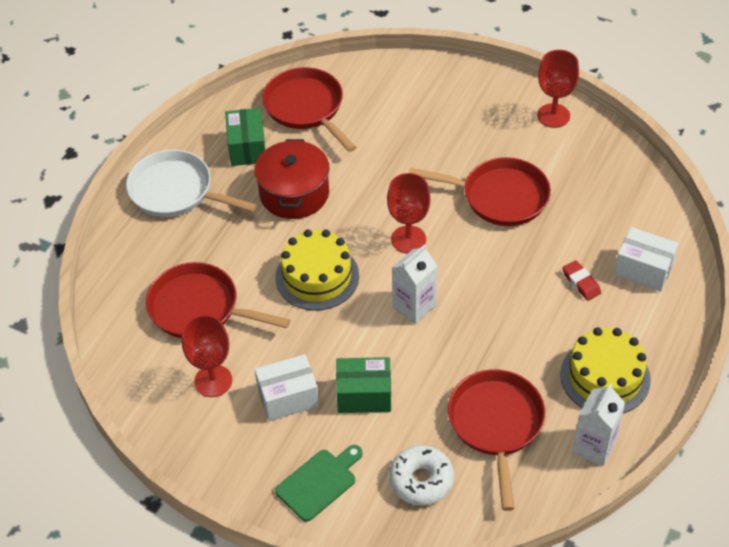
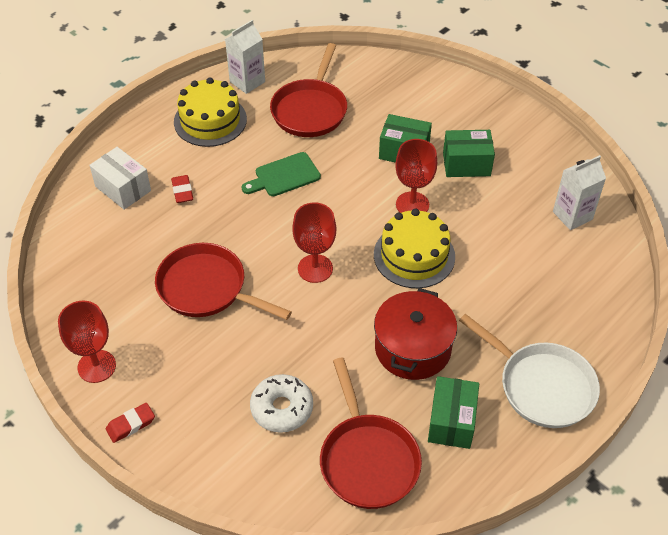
camera: 165 degrees left, 0 degrees up
red pan [146,262,290,338] -> none
red goblet [182,315,232,397] -> red goblet moved to [395,139,437,213]
white box [255,354,319,421] -> green box [443,130,495,177]
green cutting board [275,445,363,522] -> green cutting board moved to [242,152,321,196]
white donut [389,445,454,505] -> white donut moved to [250,374,313,433]
white carton [392,244,437,324] -> white carton moved to [553,155,606,230]
none -> red eraser [106,403,155,443]

